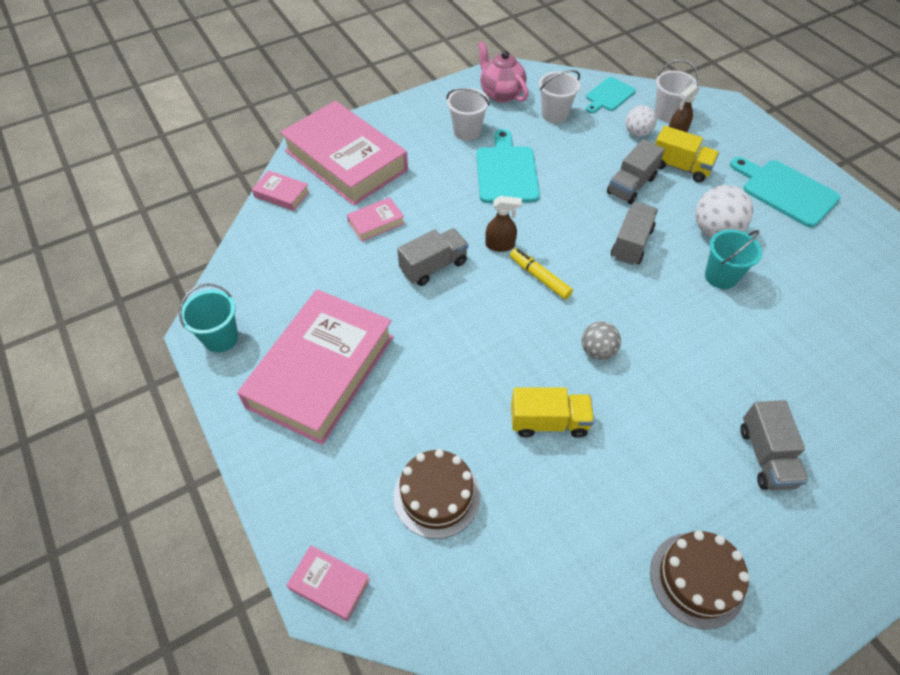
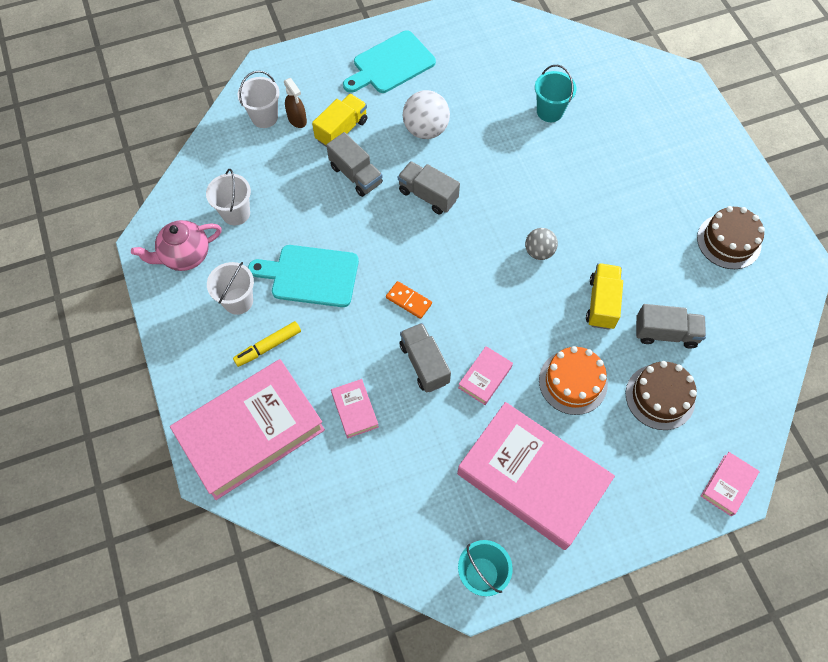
camera: 80 degrees left, 10 degrees up
pink book [252,170,310,211] -> pink book moved to [458,346,513,405]
brown spray bottle [485,196,522,252] -> orange domino [386,281,432,319]
yellow marker [510,248,573,299] -> yellow marker moved to [233,321,301,367]
turquoise cutting board [586,77,636,113] -> none
white ball [626,105,657,137] -> none
turquoise bucket [705,229,762,289] -> turquoise bucket moved to [535,65,576,122]
grey truck [740,400,808,490] -> grey truck moved to [636,304,706,349]
none -> orange cake [539,346,608,415]

